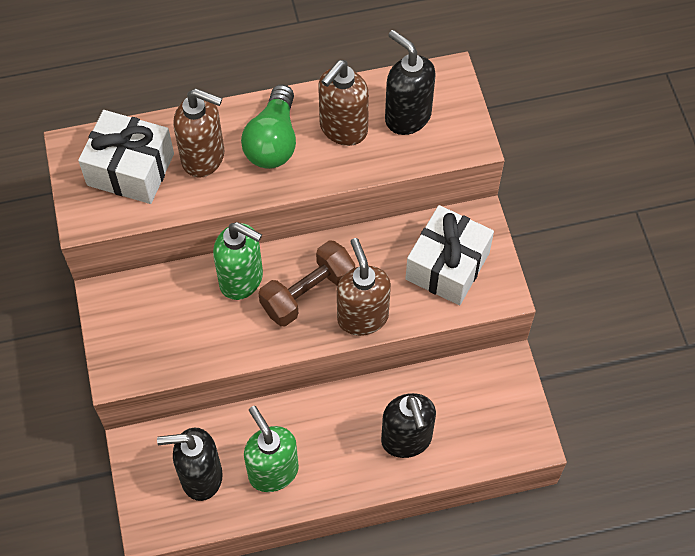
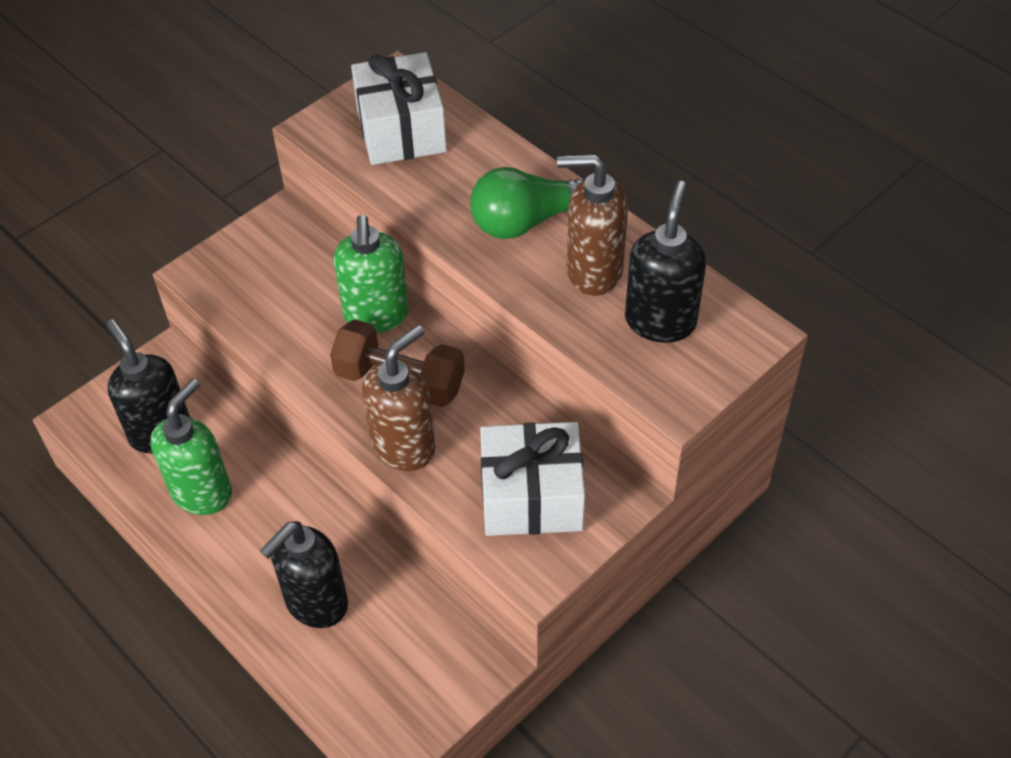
camera: 60 degrees right, 10 degrees down
brown soap dispenser [173,88,224,178] -> none

